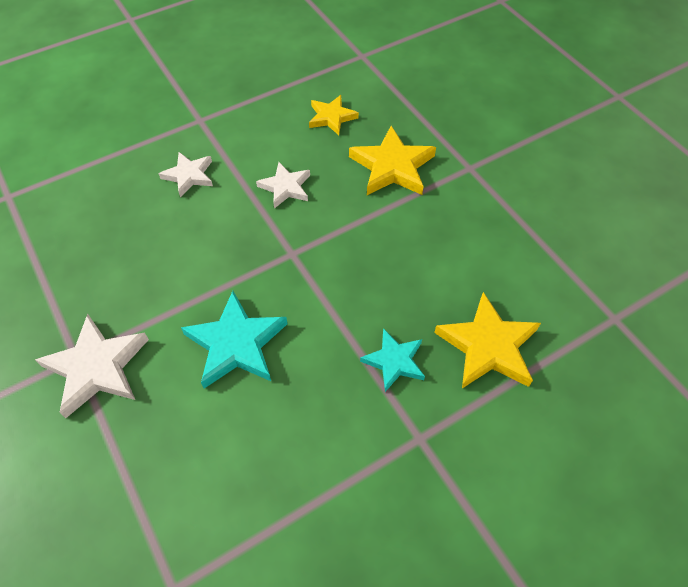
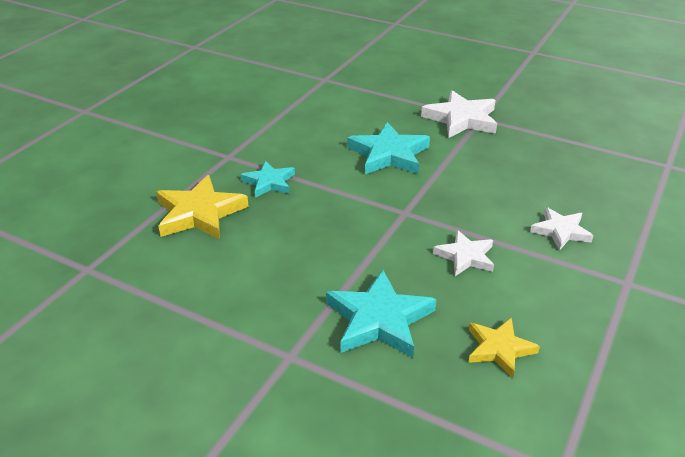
camera: 150 degrees right, 20 degrees down
yellow star [349,126,436,195] -> turquoise star [326,270,437,358]

